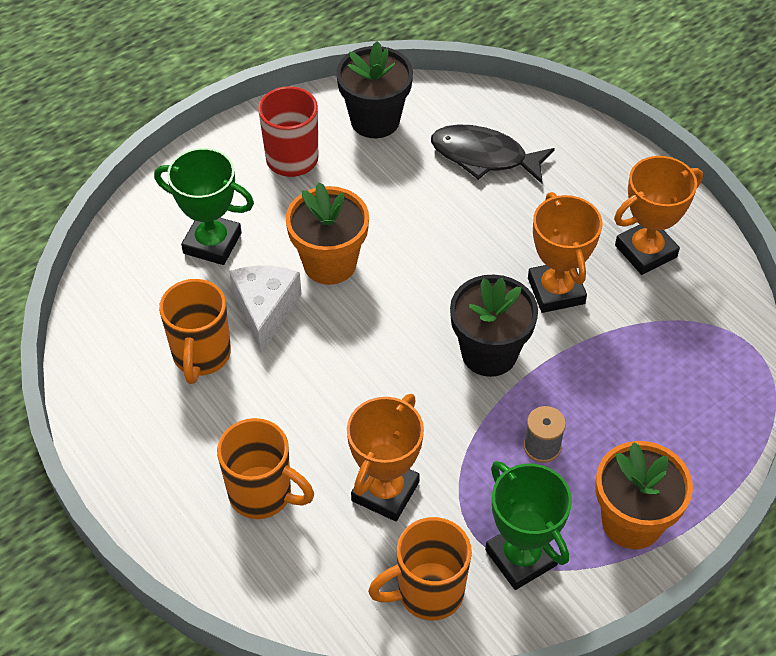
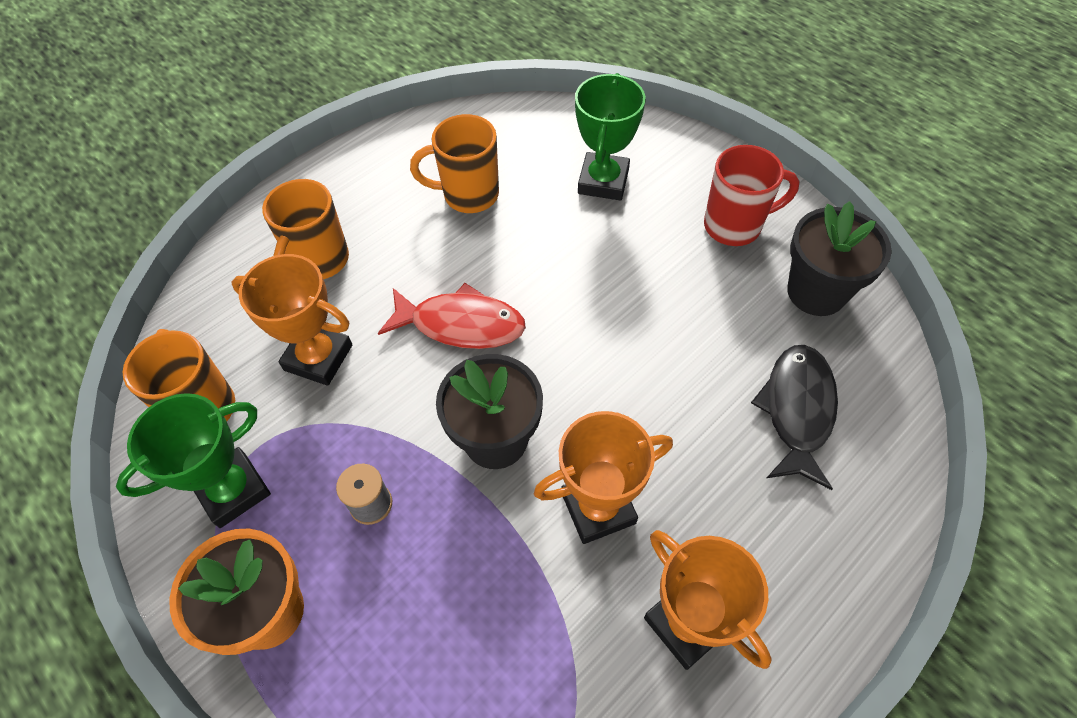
camera: 85 degrees right, 5 degrees up
white cheese [229,266,302,353] -> none
orange flower pot [286,182,369,285] -> none
none -> red fish [378,283,526,349]

